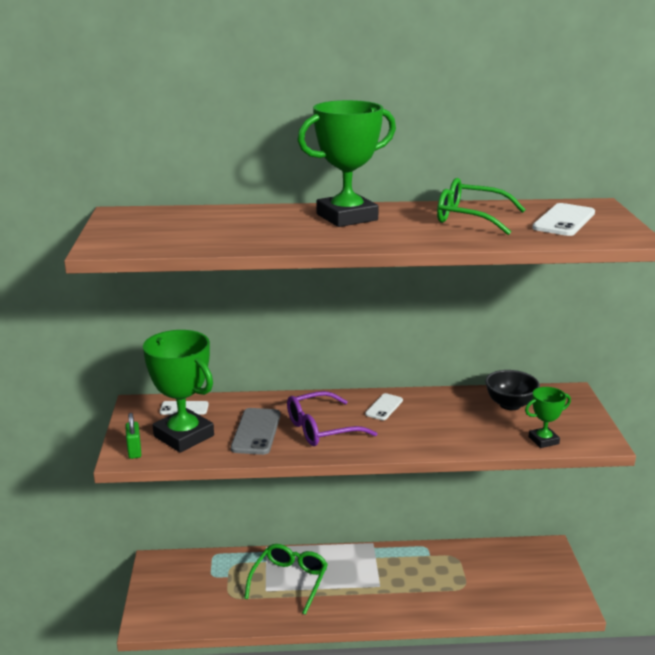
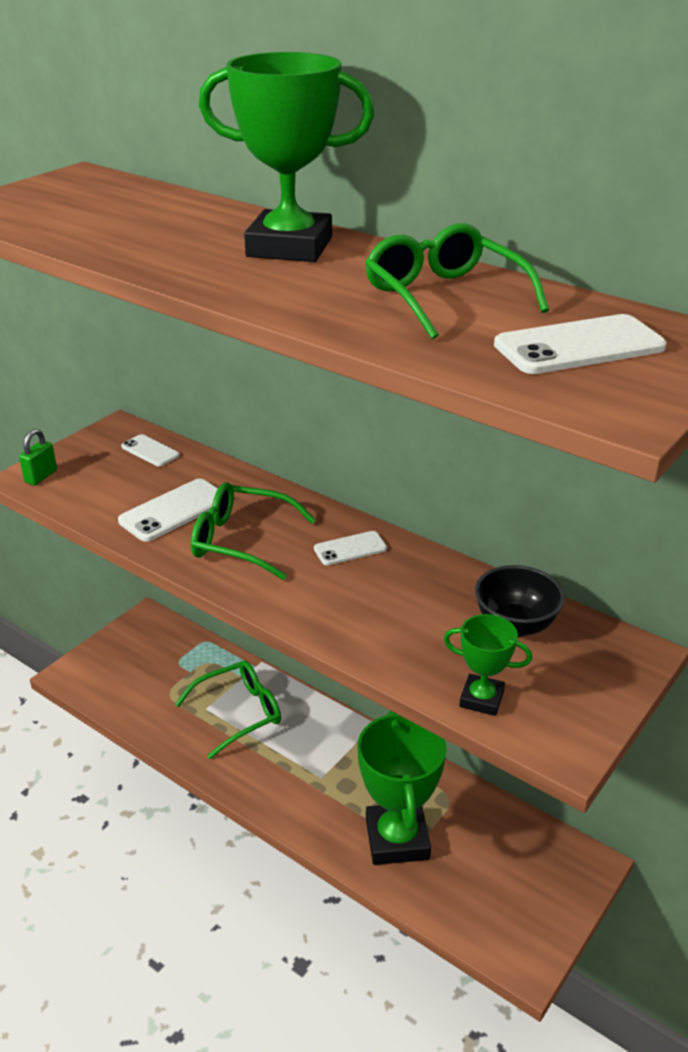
camera: 40 degrees right, 10 degrees up
green trophy [143,330,214,452] -> green trophy moved to [358,711,446,865]
grey phone [231,408,281,455] -> white phone [118,479,218,542]
purple glasses [287,391,378,446] -> green glasses [191,482,316,580]

